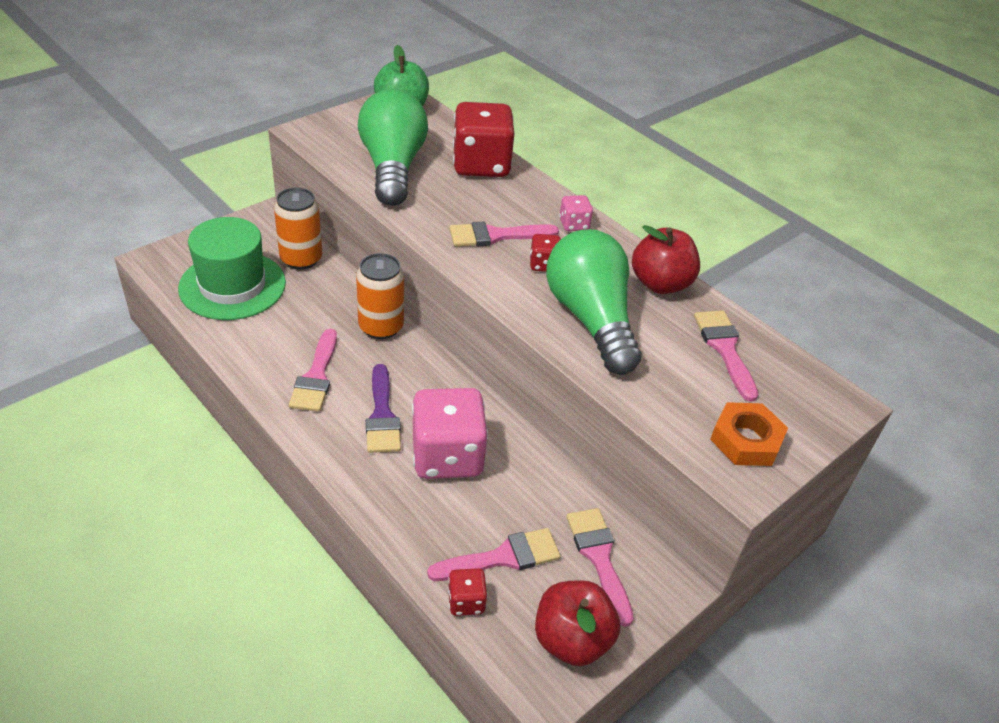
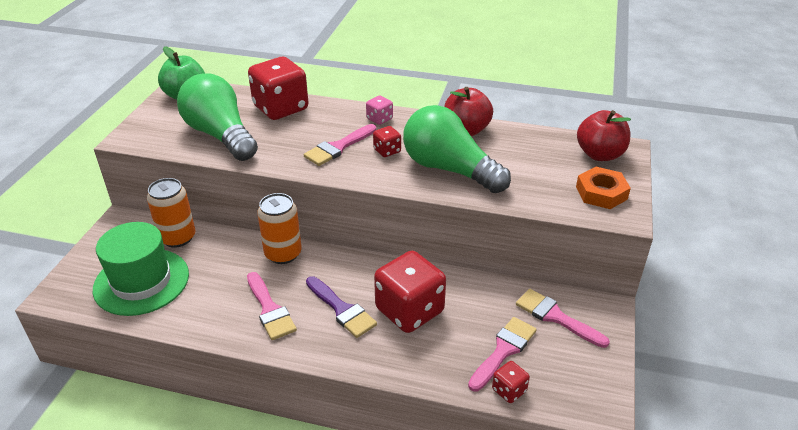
camera: 30 degrees left, 5 degrees down
pink dice [412,388,488,479] -> red dice [374,251,446,333]
red apple [535,580,620,666] -> red apple moved to [577,110,631,161]
pink brush [694,310,759,402] -> none

